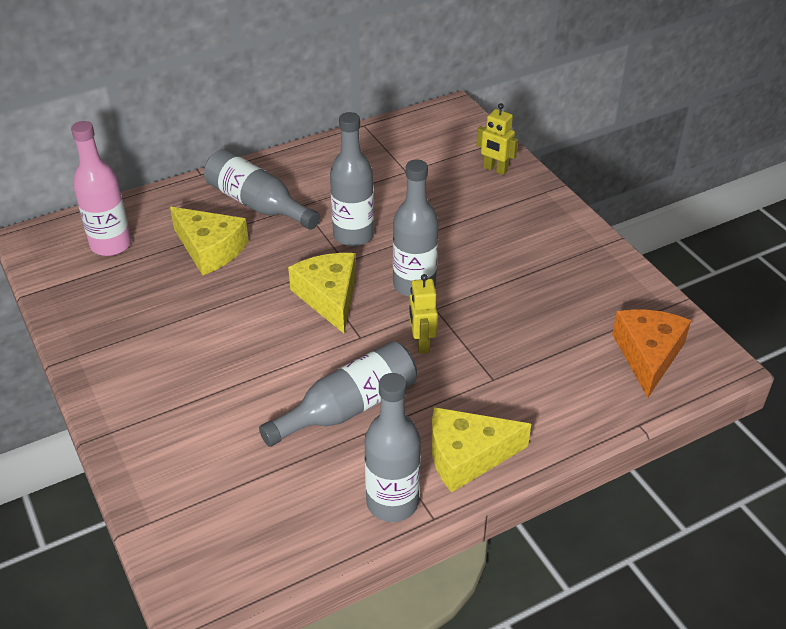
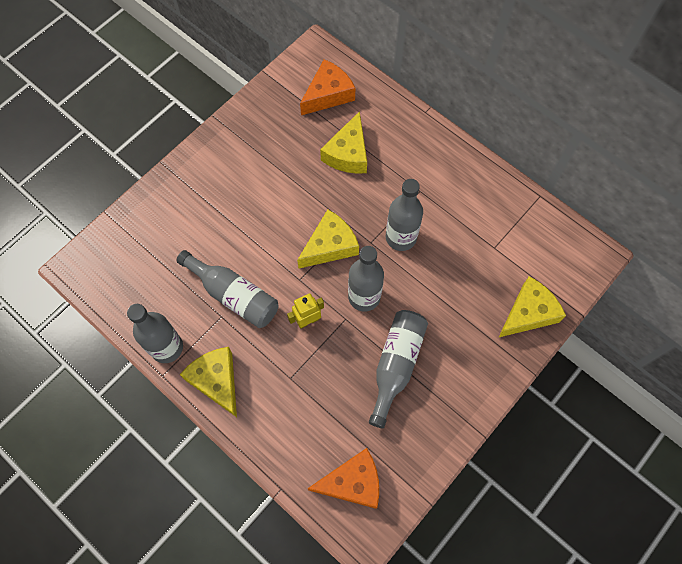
camera: 70 degrees right, 25 degrees up
pink bottle [71,121,131,256] -> orange cheese [300,59,355,115]
grey bottle [204,149,320,230] -> grey bottle moved to [369,310,428,428]
yellow robot [476,103,518,175] -> yellow cheese [498,276,566,338]

